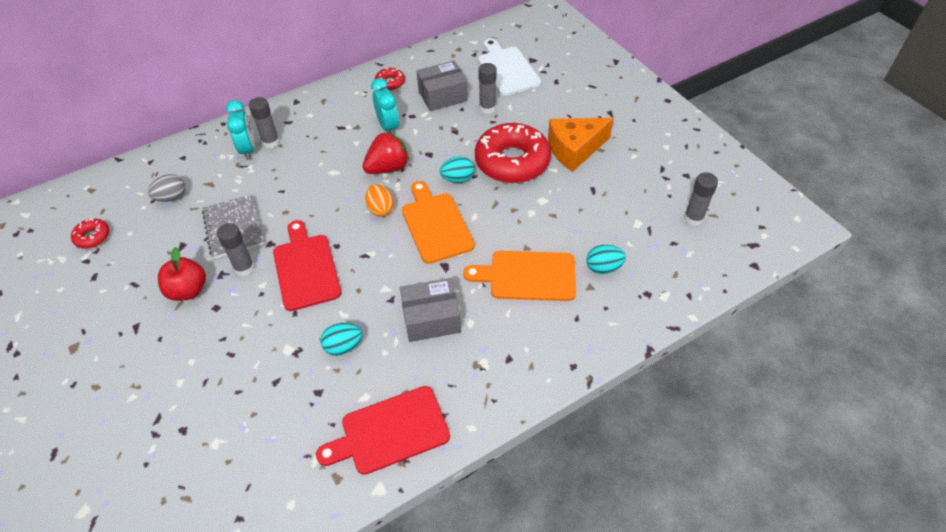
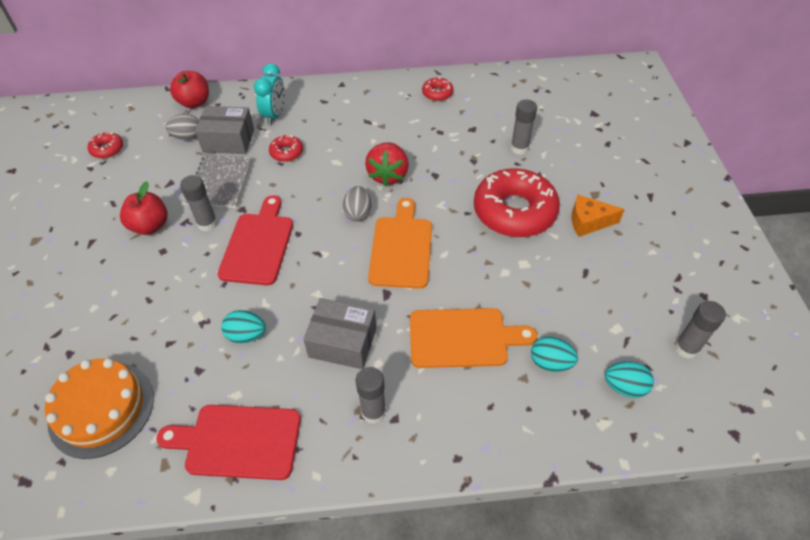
camera: 25 degrees right, 0 degrees up
grey glue stick [249,97,280,148] -> grey glue stick moved to [355,367,386,424]
red strawberry [362,131,409,174] -> red strawberry turned 105 degrees clockwise [365,142,409,186]
orange egg [365,184,394,217] -> grey egg [343,186,372,221]
turquoise clock [371,78,399,135] -> none
grey box [417,61,468,111] -> grey box moved to [195,106,254,154]
turquoise egg [440,156,474,183] -> turquoise egg moved to [605,361,654,398]
orange cutting board [463,251,576,301] -> orange cutting board turned 150 degrees clockwise [410,308,537,368]
white cutting board [478,39,541,96] -> none
orange cheese [548,118,614,172] -> orange cheese [572,194,625,237], size x0.66
none -> orange cake [45,358,154,459]
none -> red apple [170,71,209,109]
none -> red donut [269,135,303,162]

